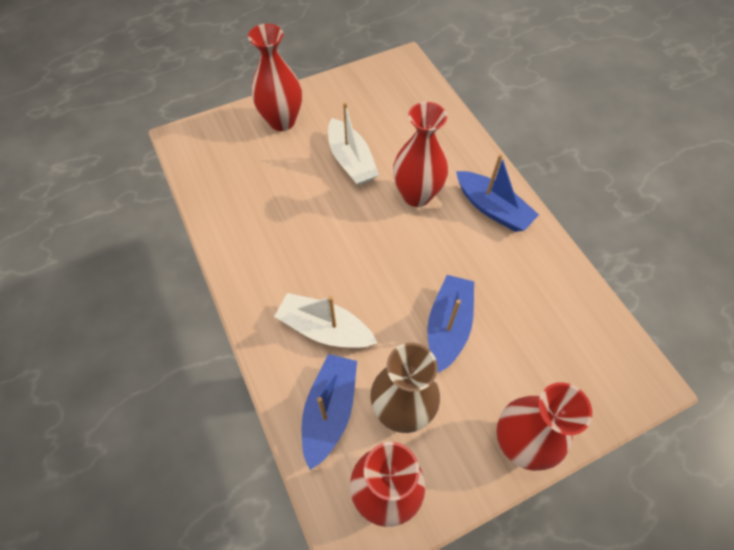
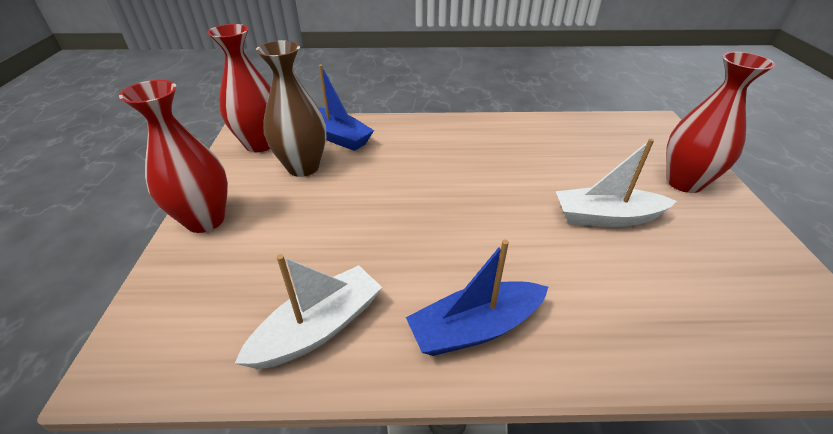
camera: 115 degrees right, 20 degrees down
white boat [274,293,377,348] -> white boat moved to [234,254,382,369]
red vase [393,102,448,207] -> none
blue boat [428,275,474,373] -> none

